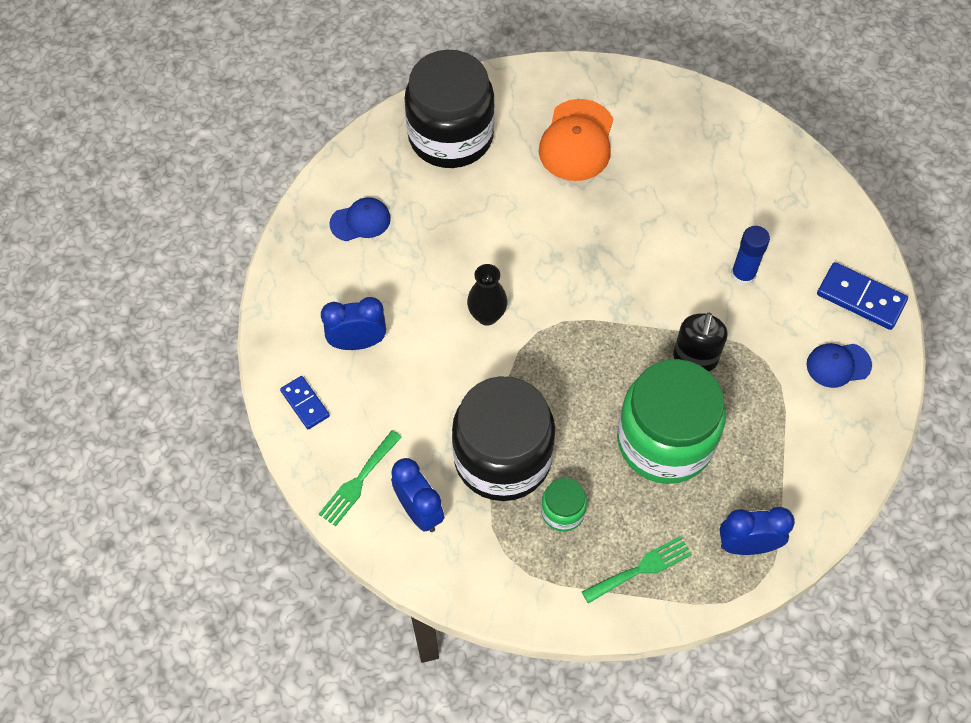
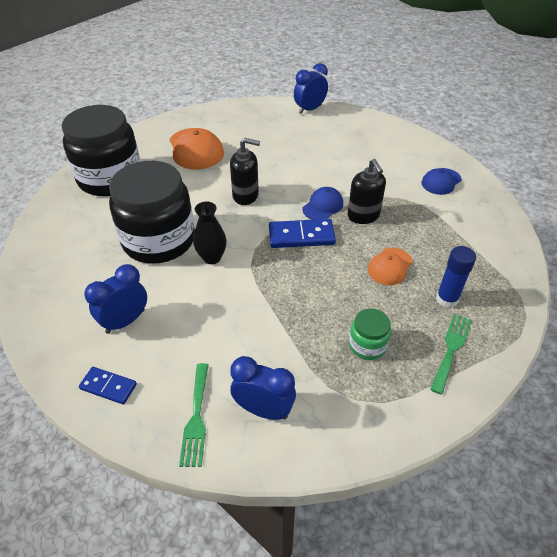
camera: 35 degrees left, 15 degrees down
blue cap [329,197,391,241] -> blue cap moved to [302,187,343,220]
black jar [452,376,555,501] -> black jar moved to [109,161,195,264]
green jar [617,359,726,484] -> orange cap [368,248,413,285]
blue clock [720,507,795,555] -> blue clock moved to [294,63,328,114]
blue glue stick [731,226,770,286] -> blue glue stick moved to [436,246,476,308]
blue domino [817,262,908,330] -> blue domino moved to [269,219,336,248]
none -> black soap dispenser [230,138,260,205]

